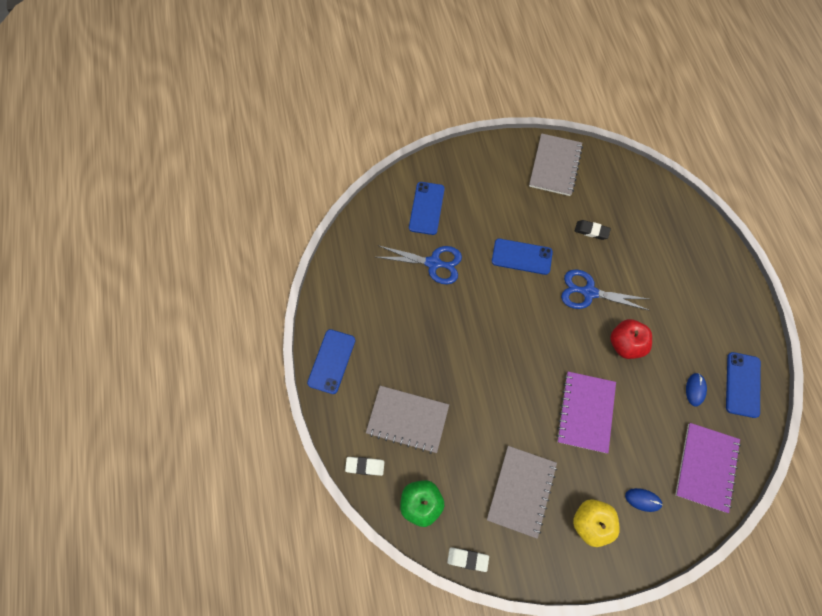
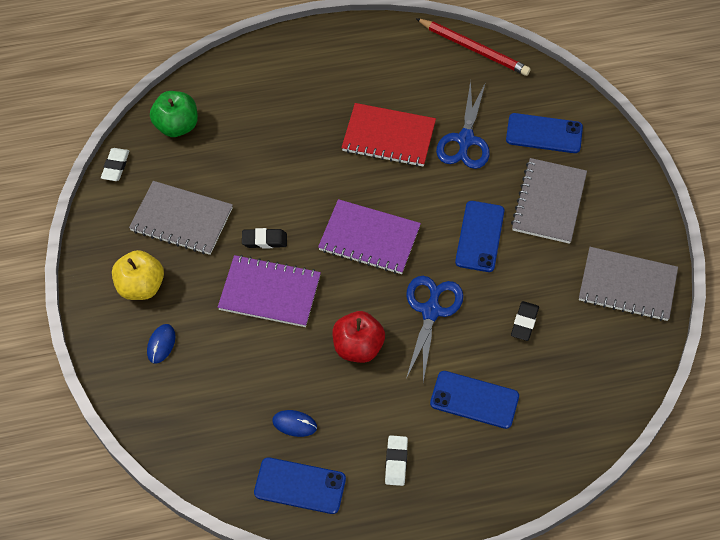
camera: 90 degrees right, 10 degrees down
blue phone [307,329,355,394] -> blue phone moved to [430,371,519,429]
white eraser [345,457,384,476] -> white eraser moved to [385,435,408,486]
grey notebook [366,386,449,454] -> grey notebook moved to [511,158,587,244]
purple notebook [675,423,741,513] -> purple notebook moved to [318,199,421,274]
none -> black eraser [242,228,287,249]
none -> red notebook [341,103,436,167]
none -> red pencil [416,18,531,76]

